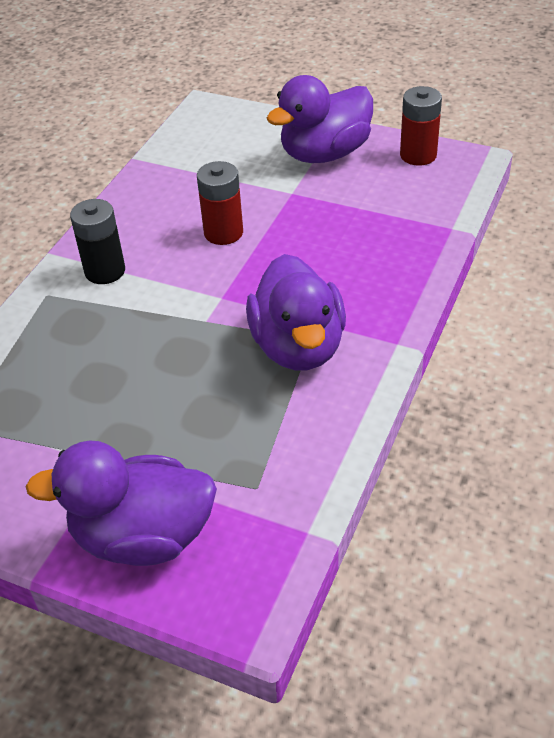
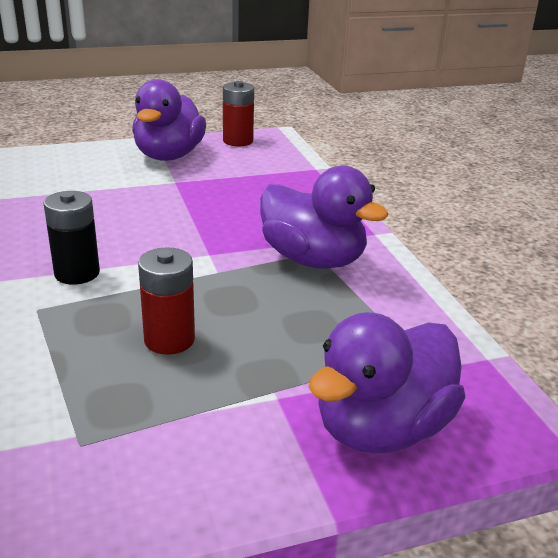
camera: 45 degrees left, 15 degrees down
red battery [197,161,243,245] -> red battery moved to [138,247,195,355]

